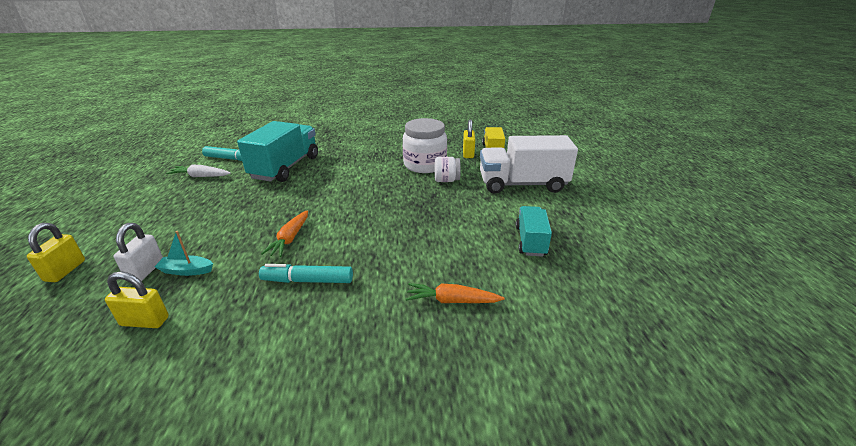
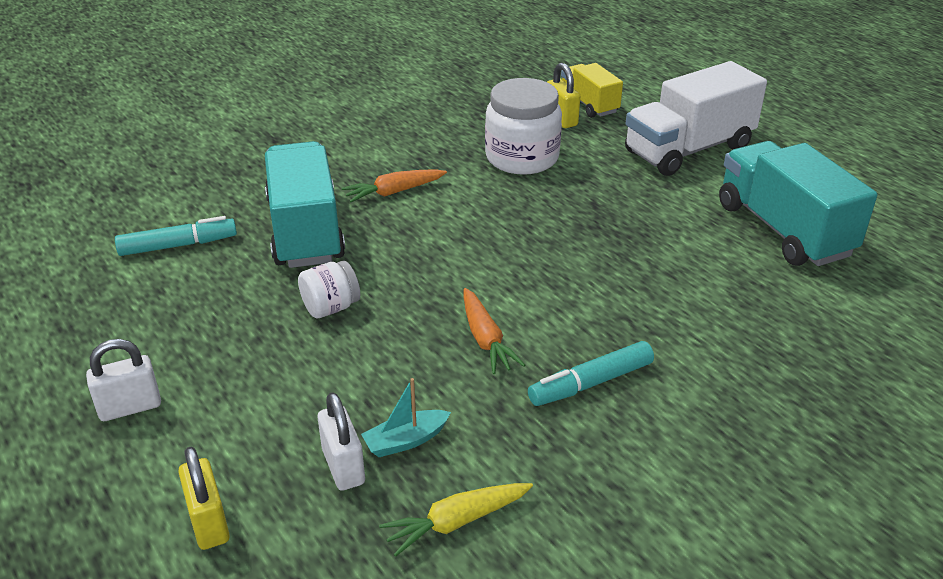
camera: 30 degrees left, 5 degrees up
yellow padlock [105,272,169,328] -> yellow carrot [379,483,533,557]
white carrot [166,164,231,177] -> none
orange carrot [406,283,504,303] -> orange carrot moved to [342,169,447,203]
white jar [435,157,461,182] -> white jar moved to [298,261,360,318]
turquoise truck [516,206,552,257] -> turquoise truck [719,141,878,266], size x1.76
none -> white padlock [86,339,161,421]

